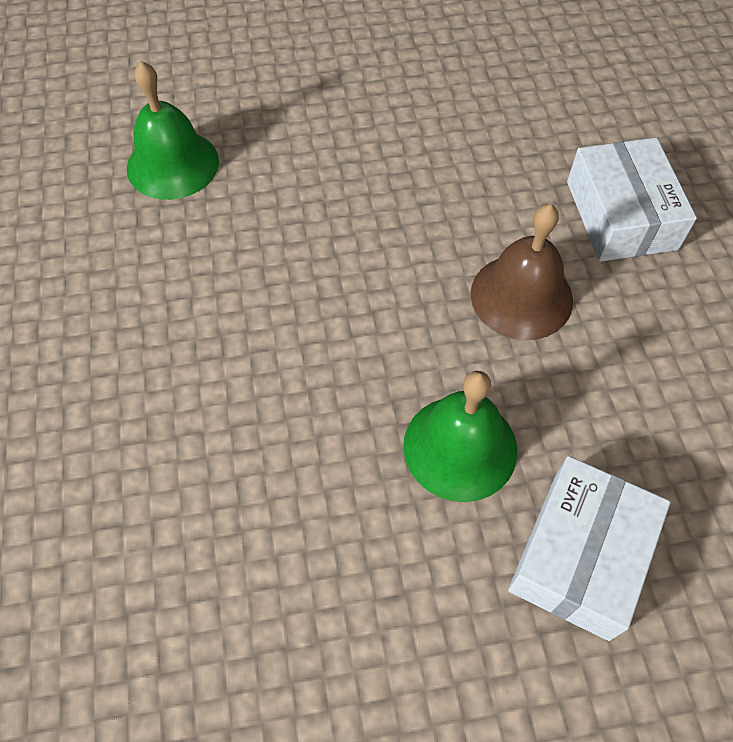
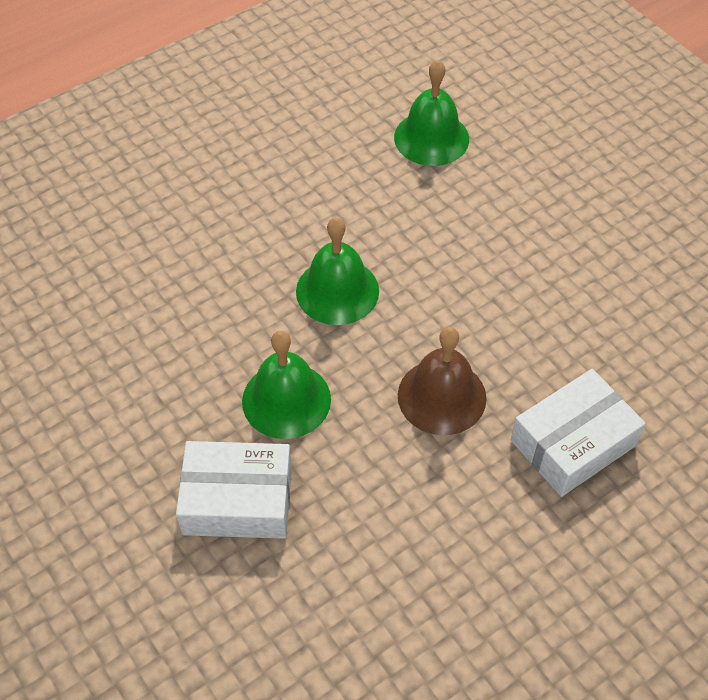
camera: 65 degrees right, 5 degrees down
none -> green bell [296,217,379,325]

